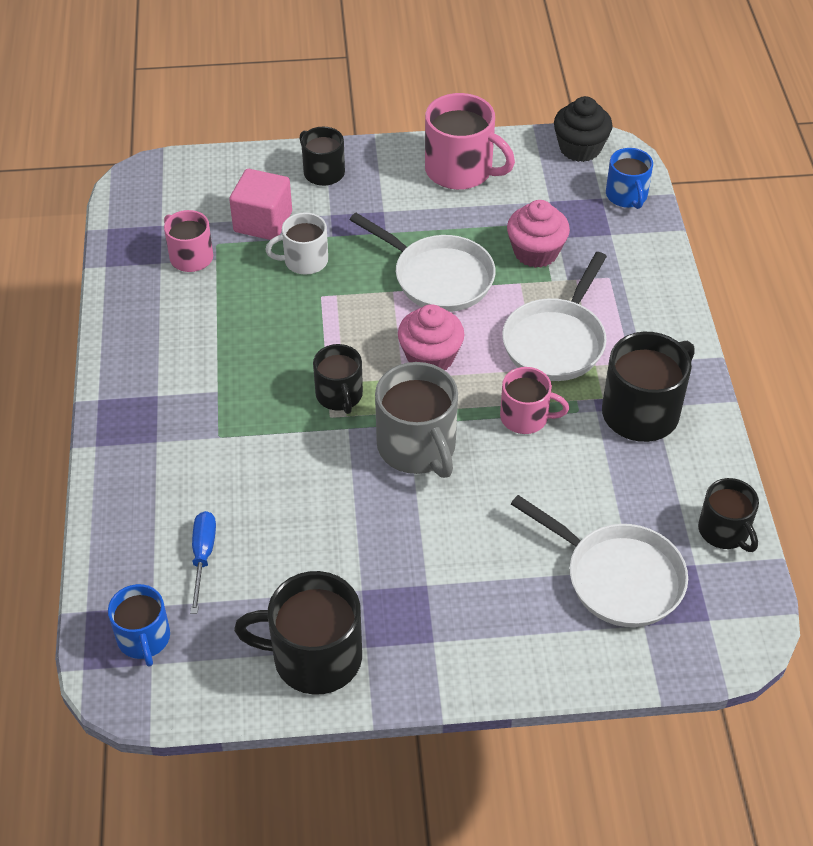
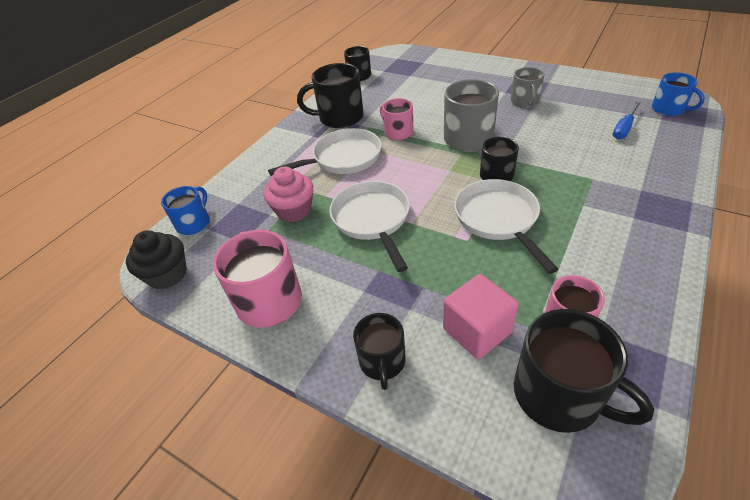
camera: 140 degrees left, 5 degrees down
blue mug [108,584,170,667] -> blue mug turned 120 degrees clockwise [652,72,705,116]
black mug [234,571,362,695] -> black mug moved to [514,309,654,433]
white mug [265,212,328,275] -> none
pink cupcake [398,304,464,370] -> none
white pan [511,495,688,627] -> white pan moved to [454,179,558,274]
none -> grey mug [511,67,544,108]

